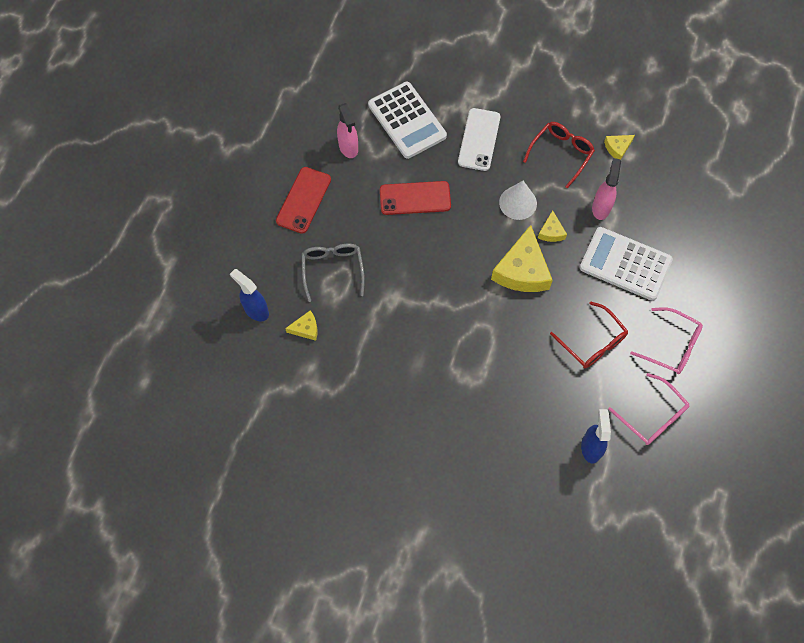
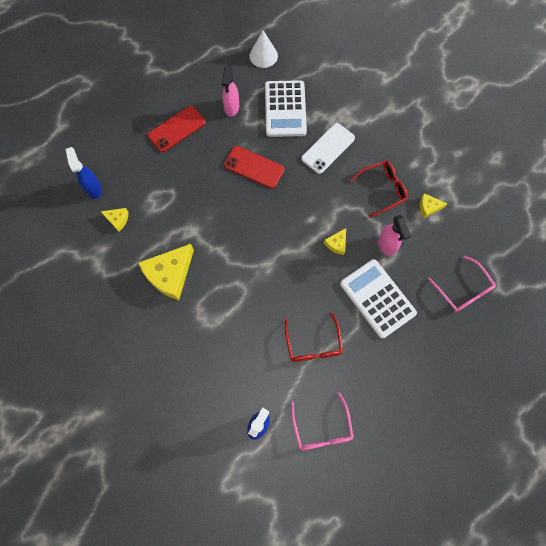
camera: 30 degrees right, 5 degrees up
grey glasses [302,244,365,302] -> none
yellow cheese [491,225,553,292] -> yellow cheese moved to [138,244,194,300]
white cone [499,181,537,220] -> white cone moved to [249,30,278,68]
pink spray bottle [592,158,621,220] -> pink spray bottle turned 120 degrees clockwise [378,215,411,256]
pink glasses [630,307,703,374] -> pink glasses moved to [428,256,496,312]

